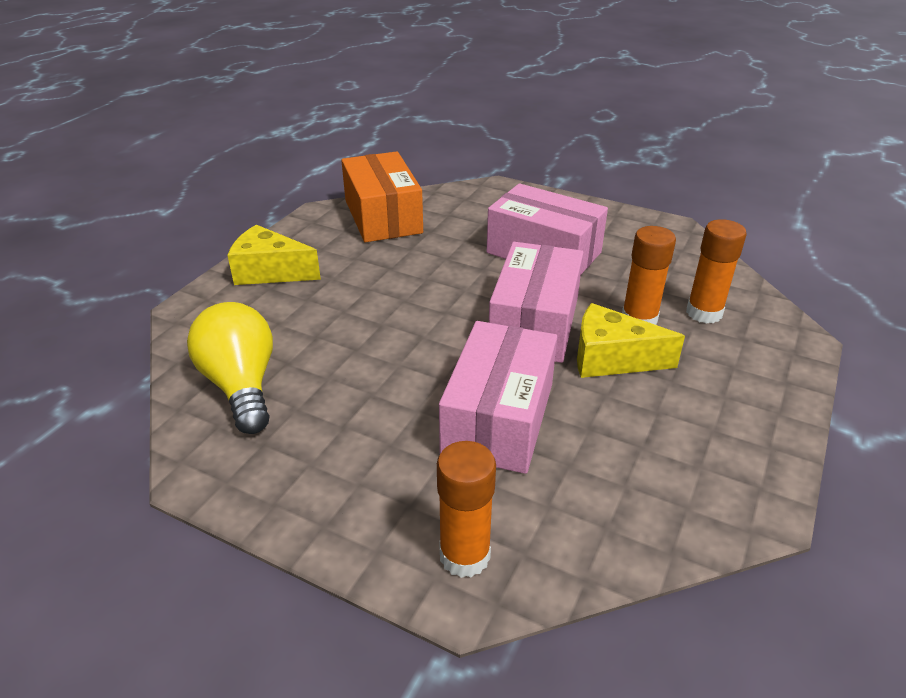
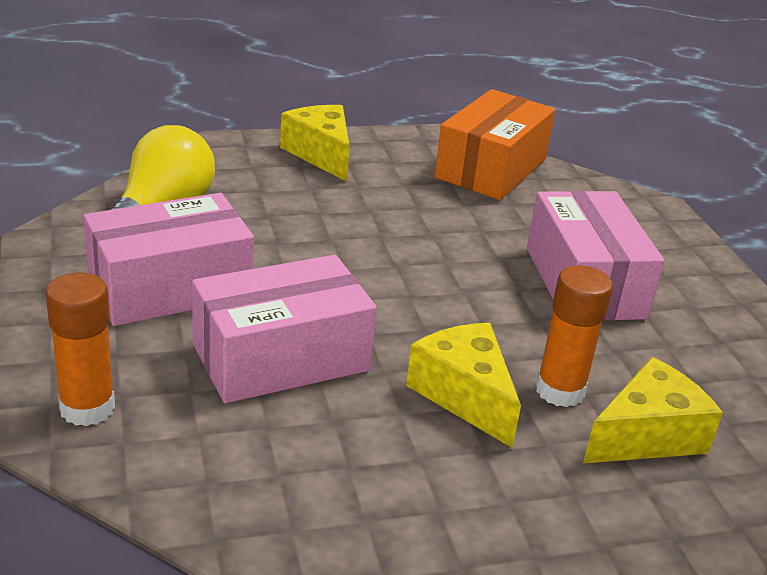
camera: 45 degrees right, 5 degrees down
pink box [489,242,584,363] -> pink box moved to [83,193,254,326]
orange glue stick [686,219,747,324] -> yellow cheese [583,357,723,463]

